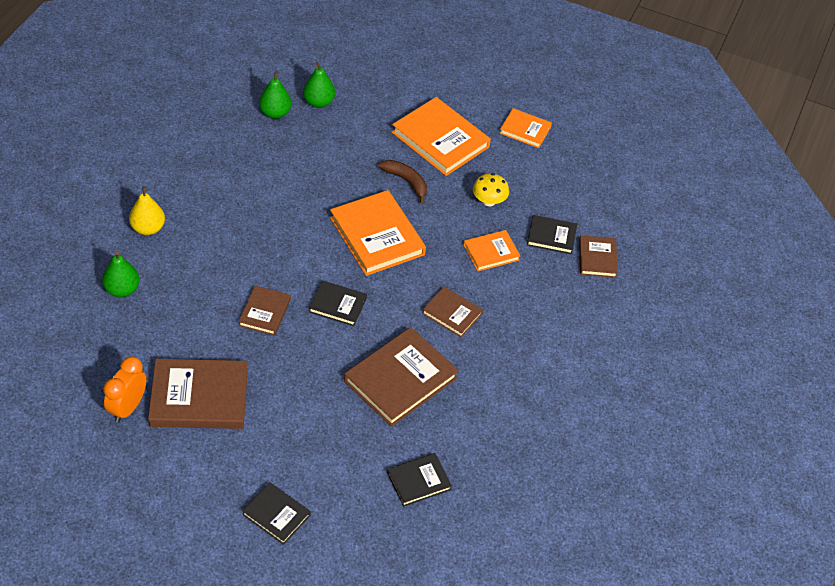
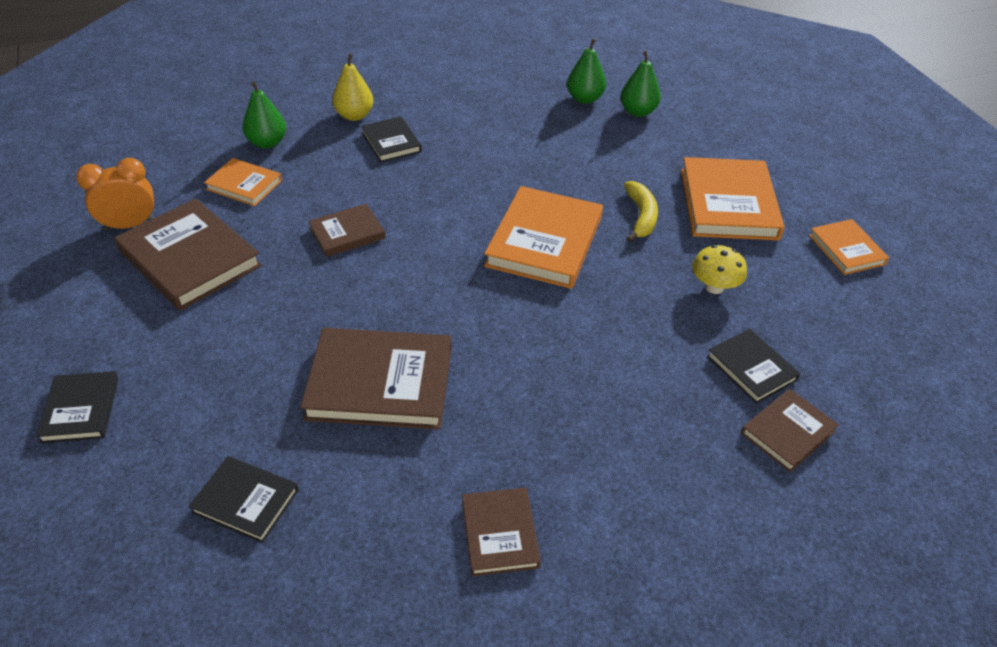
camera: 50 degrees right, 5 degrees down
black book [309,280,367,326] -> black book moved to [361,117,422,162]
brown banana [378,160,427,204] -> yellow banana [624,181,658,242]
brown book [422,287,483,337] -> brown book moved to [462,487,541,577]
orange book [464,230,520,272] -> orange book moved to [204,158,282,206]

